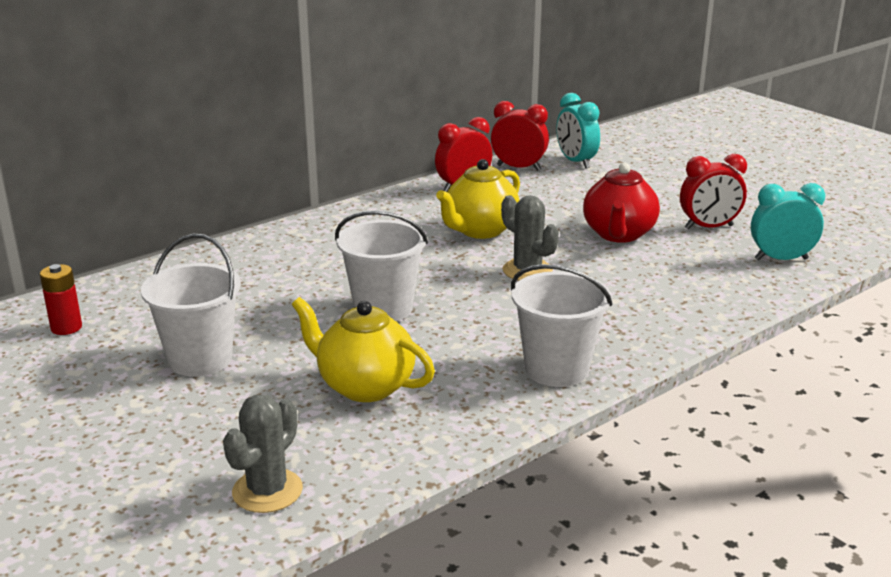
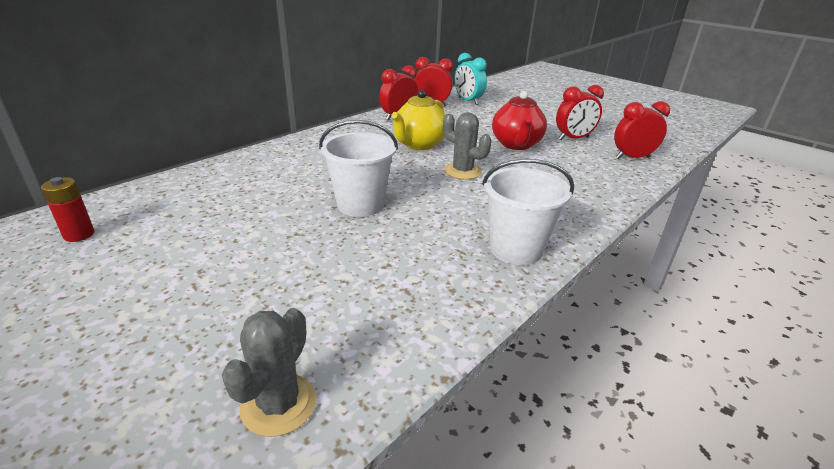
camera: 10 degrees left, 5 degrees up
white bucket [141,234,241,377] -> none
yellow teapot [291,297,435,402] -> none
turquoise clock [751,183,825,260] -> red clock [614,101,670,159]

